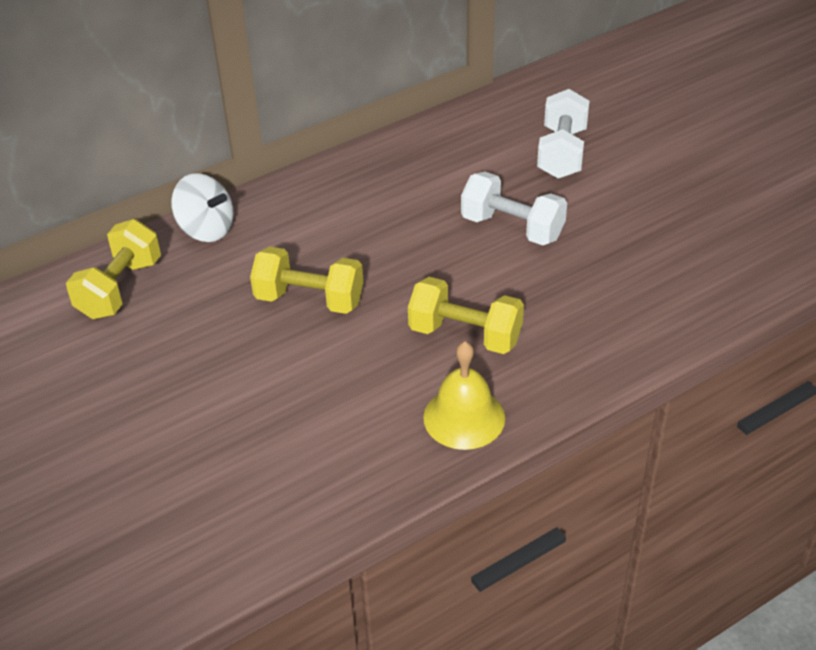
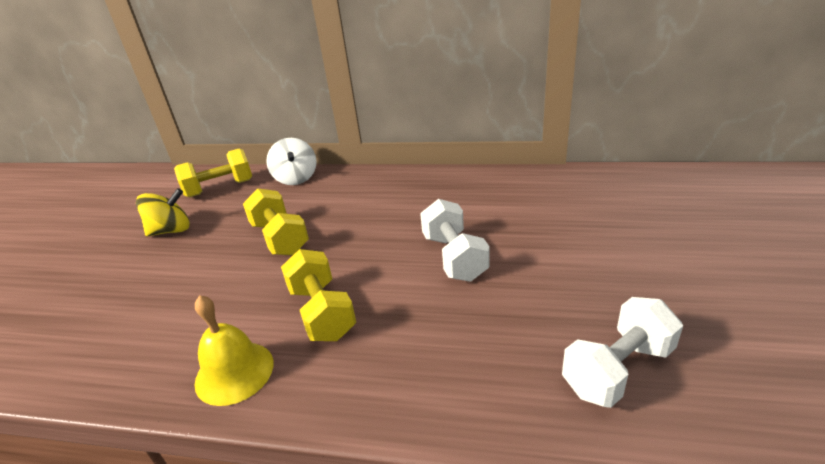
camera: 45 degrees right, 10 degrees down
white dumbbell [537,89,589,179] -> white dumbbell moved to [562,297,683,408]
none -> yellow spinning top [136,188,190,236]

